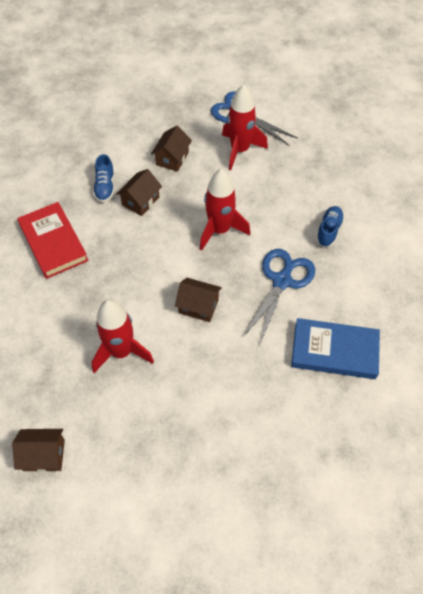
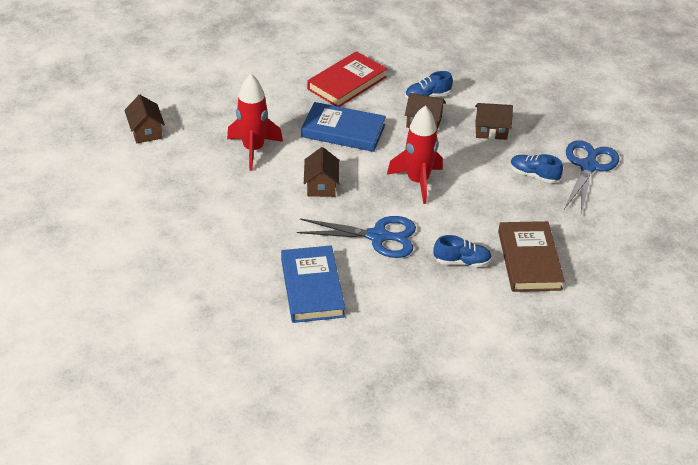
camera: 70 degrees right, 15 degrees down
red rocket [222,85,268,170] -> blue shoe [510,154,563,183]
none -> blue book [301,102,386,152]
none -> brown book [498,221,565,292]

